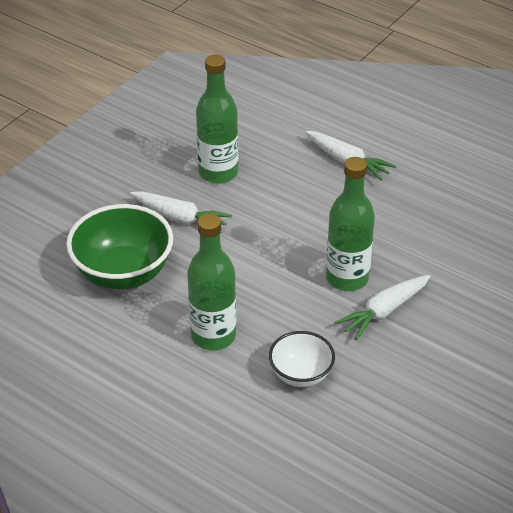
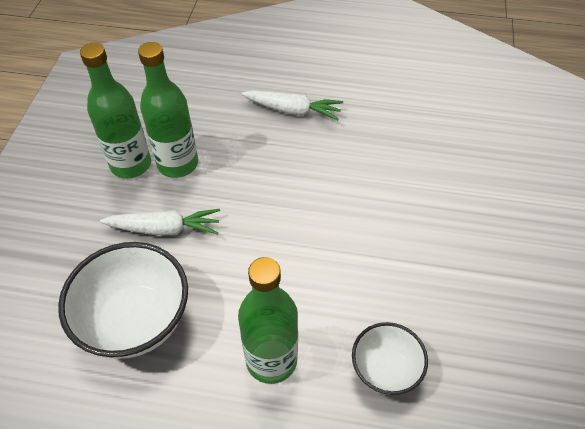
camera: 25 degrees left, 10 degrees up
green bowl [66,204,173,290] -> white bowl [58,242,188,359]
green bottle [326,157,375,291] -> green bottle moved to [80,43,151,179]
white carrot [335,275,431,340] -> none

